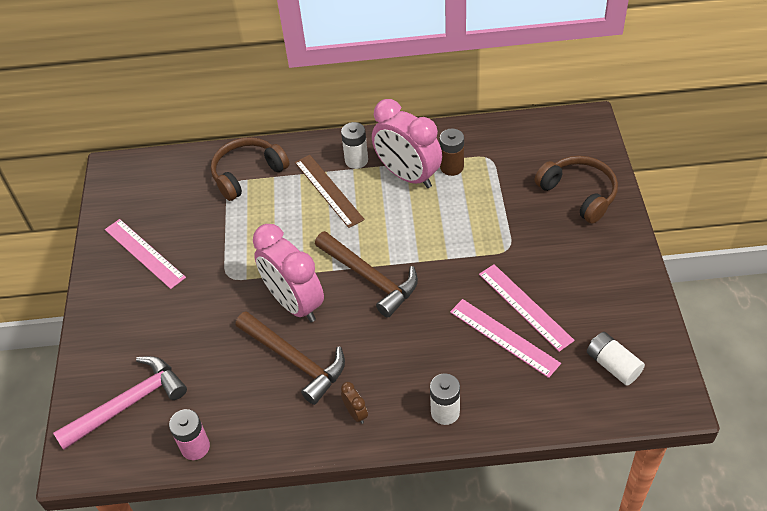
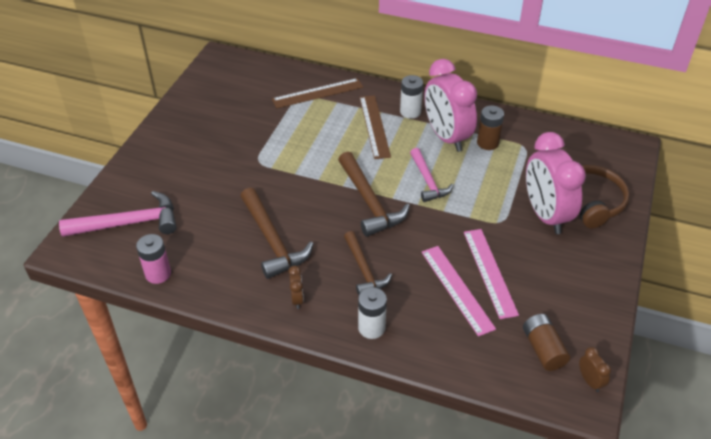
camera: 20 degrees right, 5 degrees down
pink ruler [105,219,186,289] -> none
brown headphones [211,137,289,201] -> brown ruler [272,78,363,108]
pink clock [253,224,324,322] -> pink clock moved to [526,132,586,234]
white battery [587,332,645,386] -> brown battery [523,314,570,371]
none -> brown hammer [344,231,392,295]
none -> pink hammer [410,148,454,202]
none -> brown clock [579,347,611,392]

